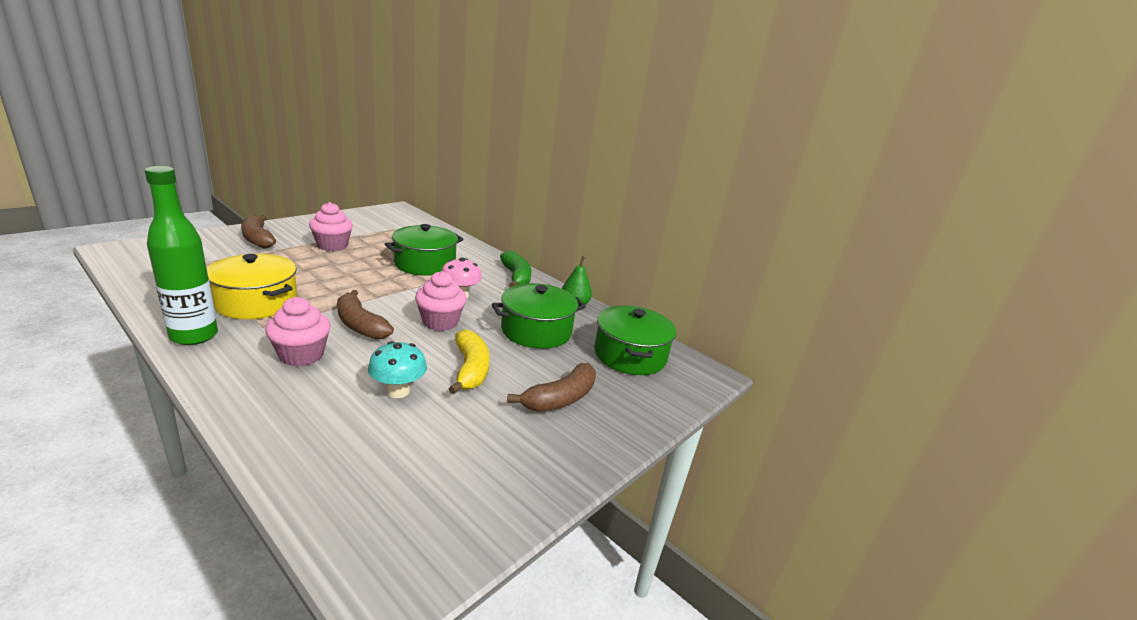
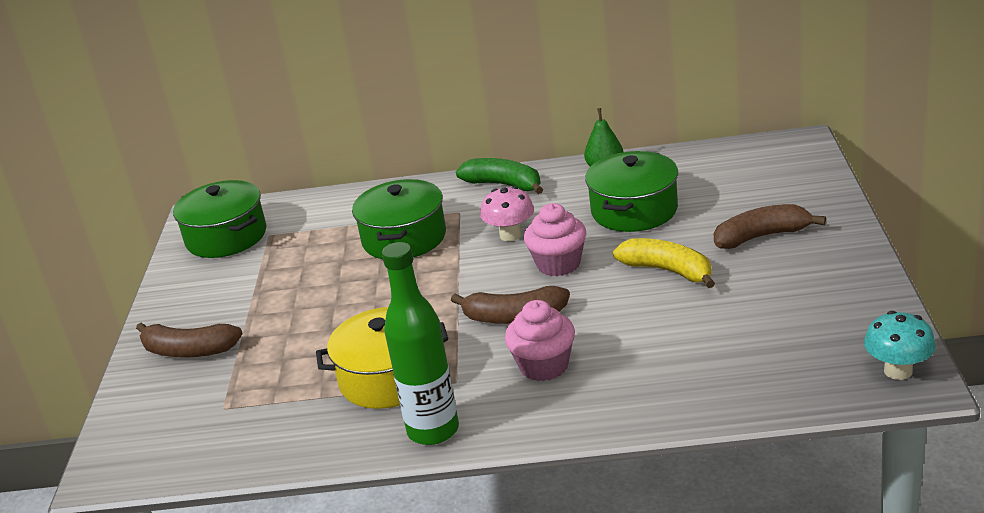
camera: 35 degrees left, 5 degrees up
pink cupcake [309,202,353,251] -> none
turquoise mushroom [368,341,427,398] -> turquoise mushroom moved to [864,311,936,380]
brown banana [507,363,596,412] -> brown banana turned 105 degrees counterclockwise [714,204,826,249]
green pot [594,305,676,375] -> green pot moved to [173,180,267,258]

